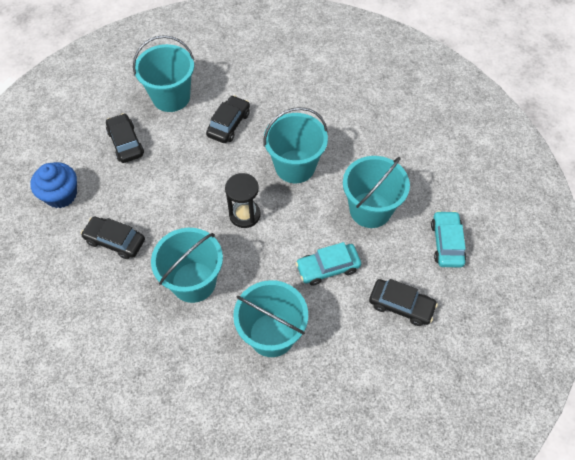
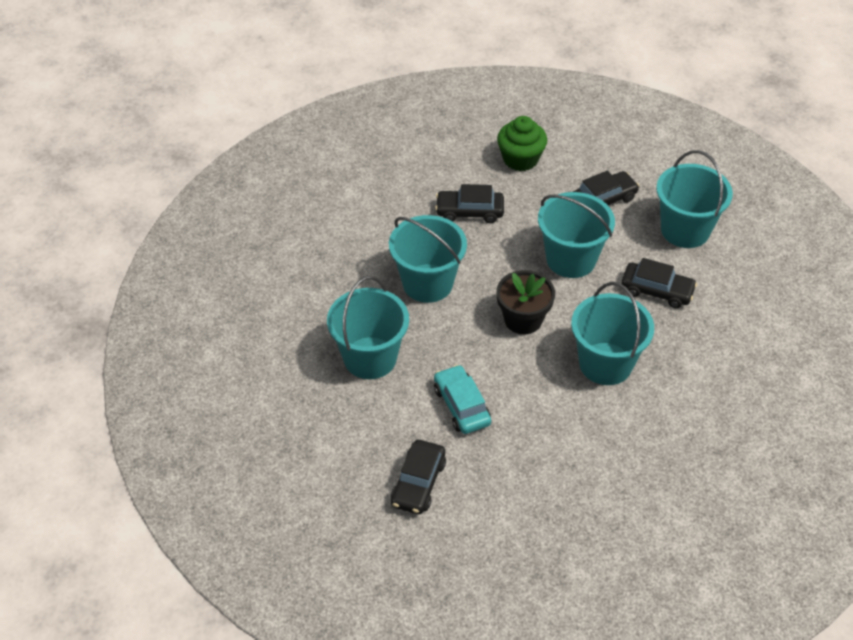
camera: 85 degrees right, 10 degrees down
blue cupcake [30,162,77,208] -> green cupcake [497,116,547,171]
black car [81,217,145,259] -> black car turned 105 degrees counterclockwise [435,184,504,223]
black hourglass [225,173,260,228] -> black flower pot [496,270,555,334]
turquoise bucket [343,156,410,228] -> turquoise bucket moved to [538,192,615,278]
turquoise car [431,211,466,268] -> none

